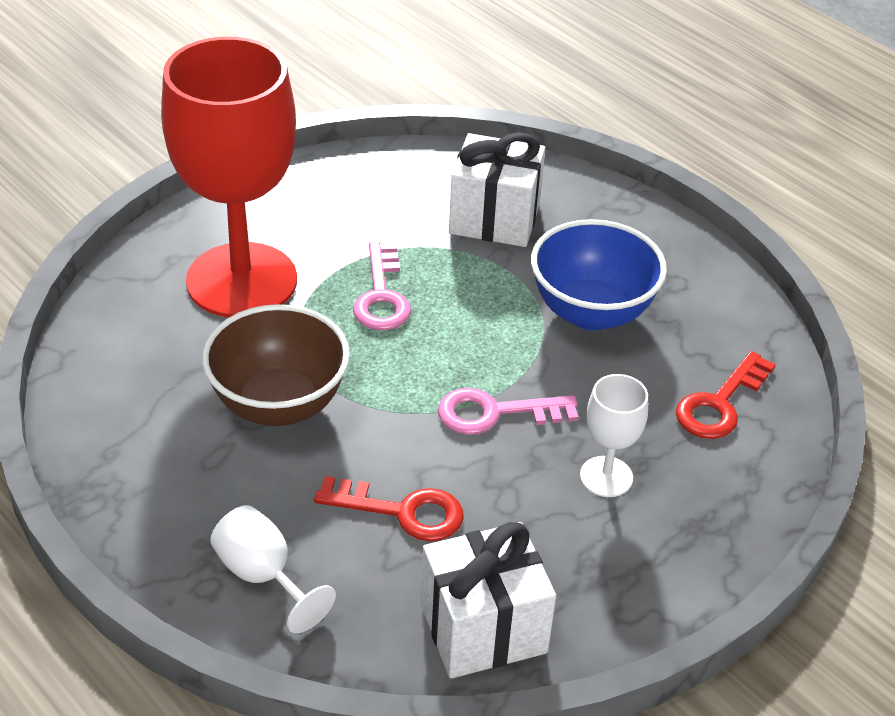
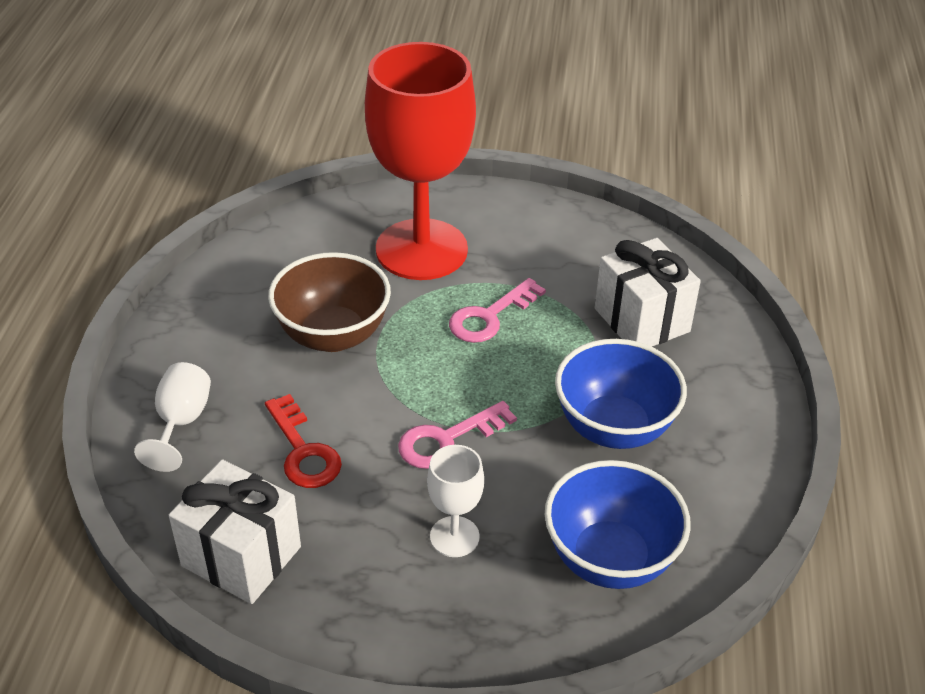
camera: 50 degrees right, 0 degrees up
pink key [438,388,578,435] -> pink key turned 75 degrees counterclockwise [398,401,517,469]
red key [676,351,776,439] -> blue bowl [545,460,691,589]

